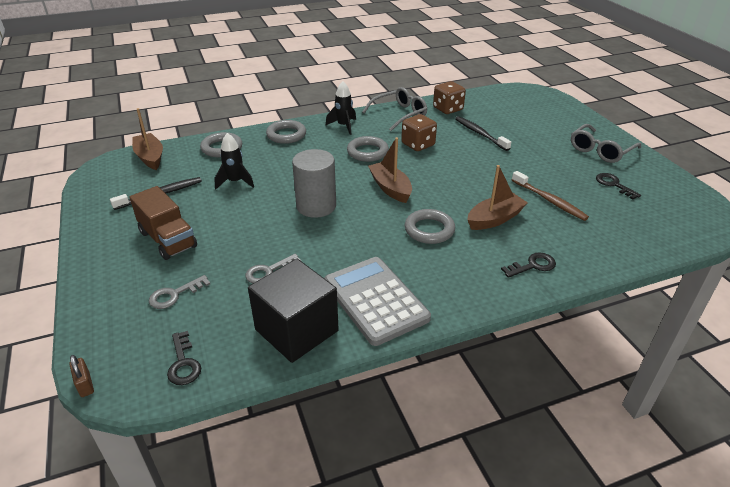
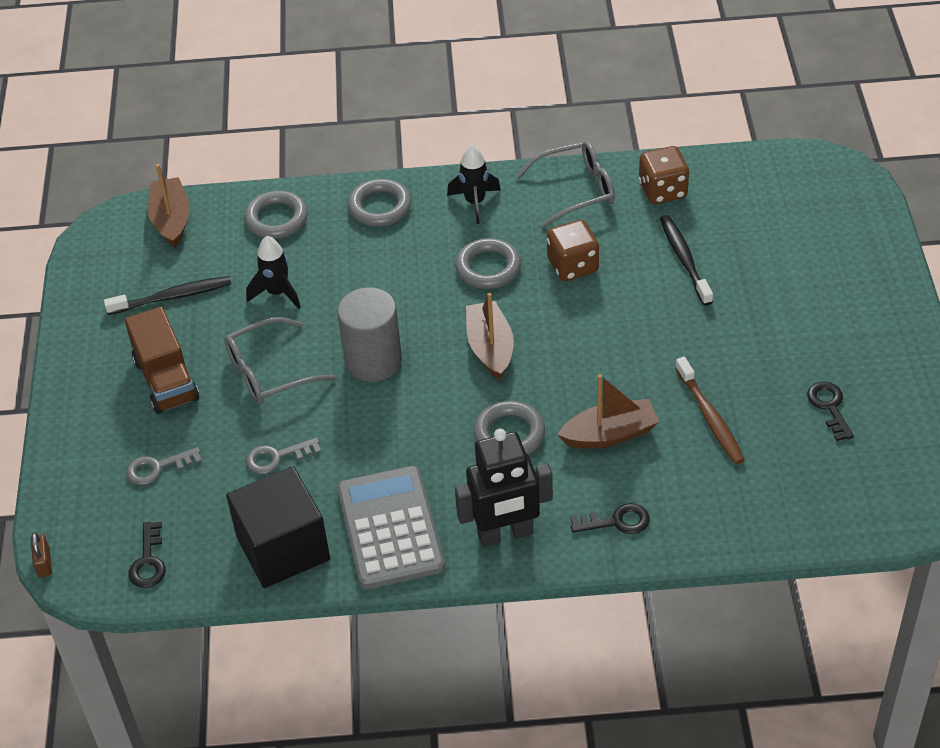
camera: 20 degrees right, 10 degrees up
grey glasses [571,124,641,163] -> grey glasses moved to [224,317,336,404]
none -> black robot [455,429,553,547]

